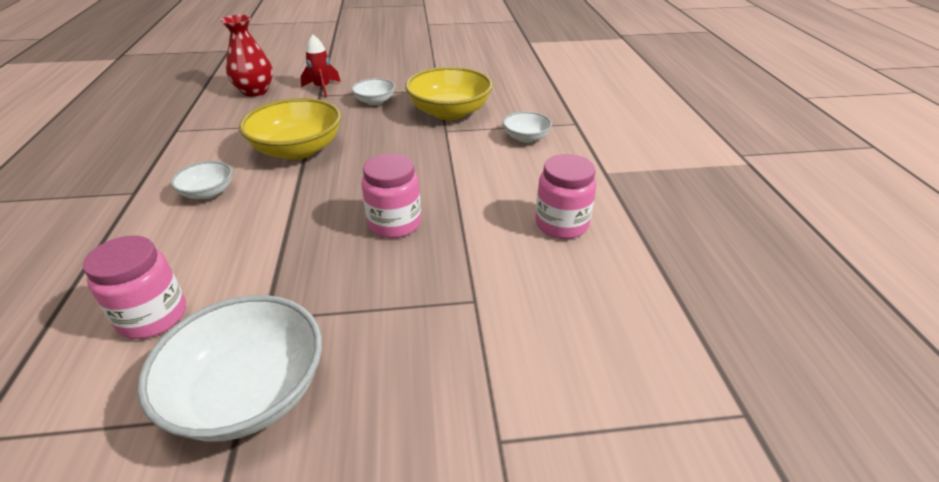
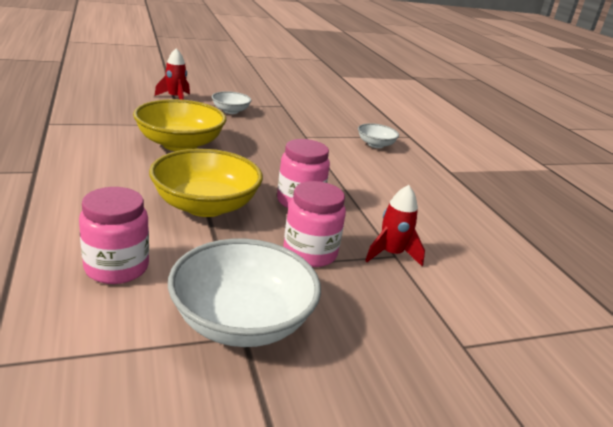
camera: 15 degrees left, 10 degrees down
white bowl [171,161,233,199] -> none
red vase [220,15,273,97] -> none
yellow bowl [405,67,493,120] -> yellow bowl moved to [149,149,263,217]
pink jar [535,154,597,239] -> pink jar moved to [283,181,346,267]
none -> red rocket [365,185,425,267]

